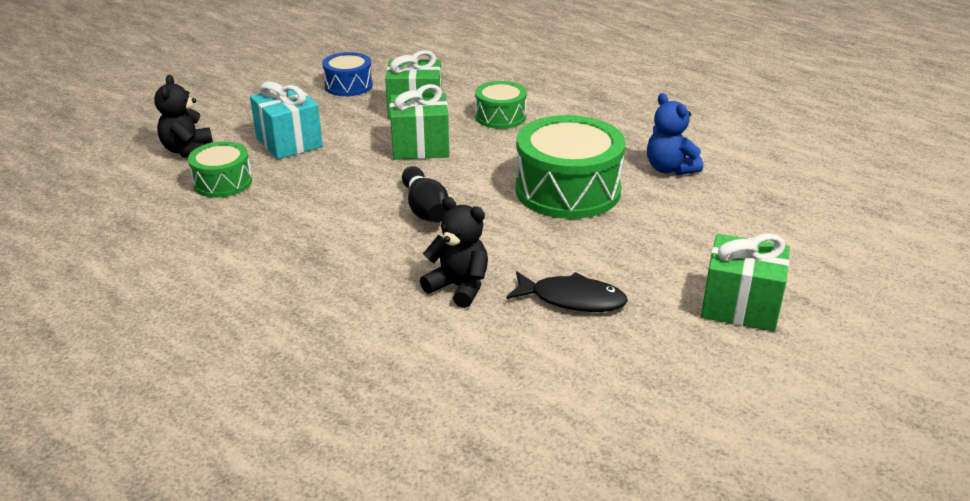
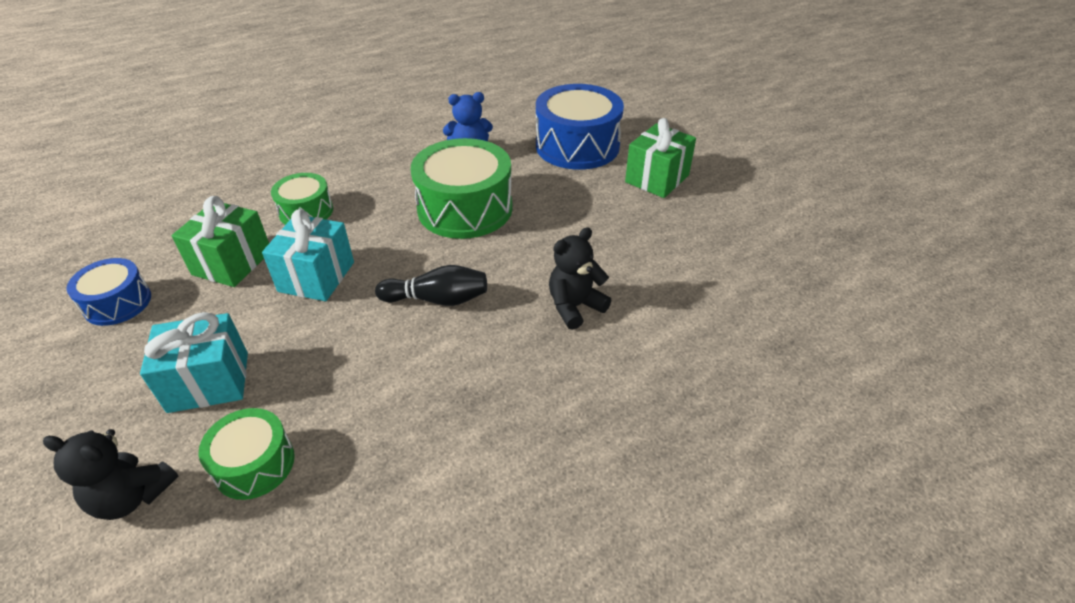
camera: 70 degrees left, 10 degrees up
green gift [389,84,449,160] -> turquoise gift [262,209,354,301]
black fish [506,271,628,312] -> none
none -> blue drum [536,84,624,170]

